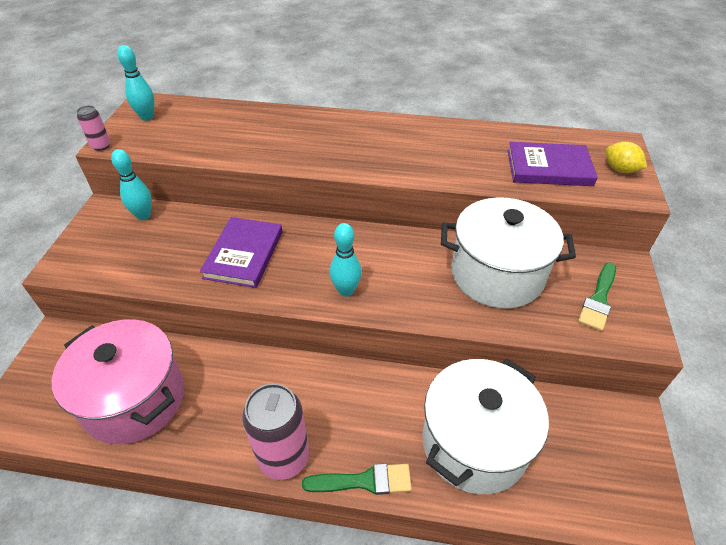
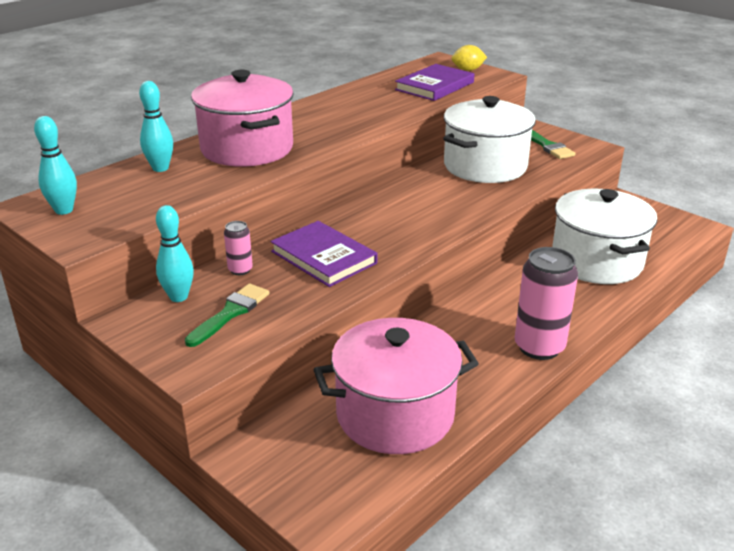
camera: 55 degrees left, 15 degrees down
pink can [76,105,110,151] -> pink can moved to [224,221,253,275]
green brush [302,464,412,495] -> green brush moved to [185,284,269,347]
turquoise bowling pin [330,223,362,297] -> turquoise bowling pin moved to [139,81,173,172]
none -> pink pot [191,70,294,167]

